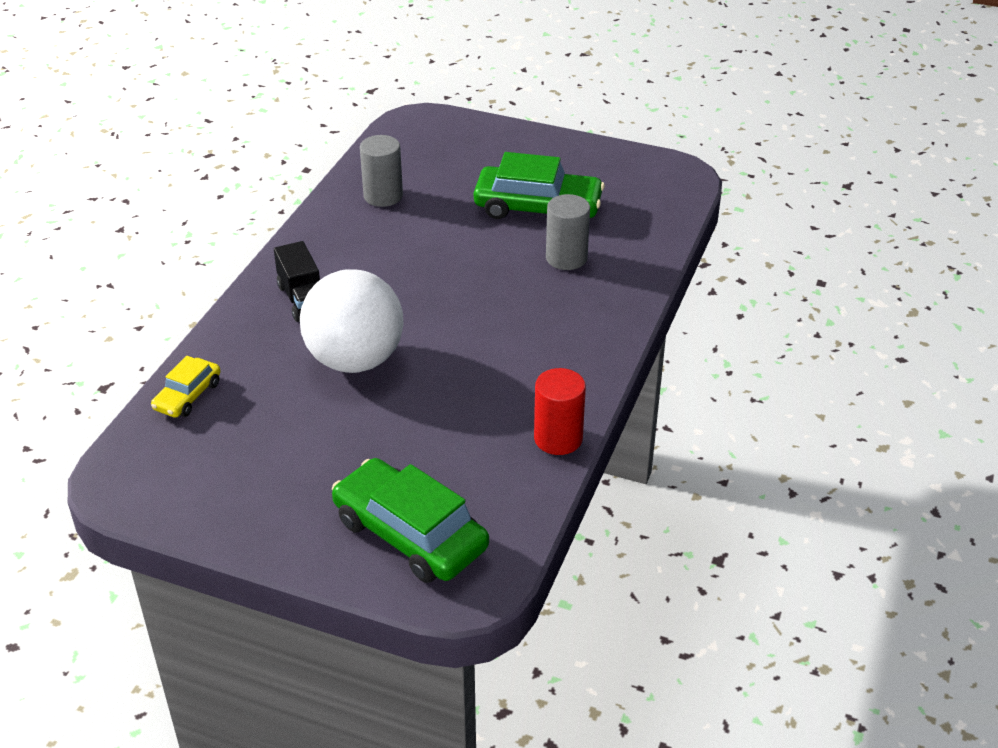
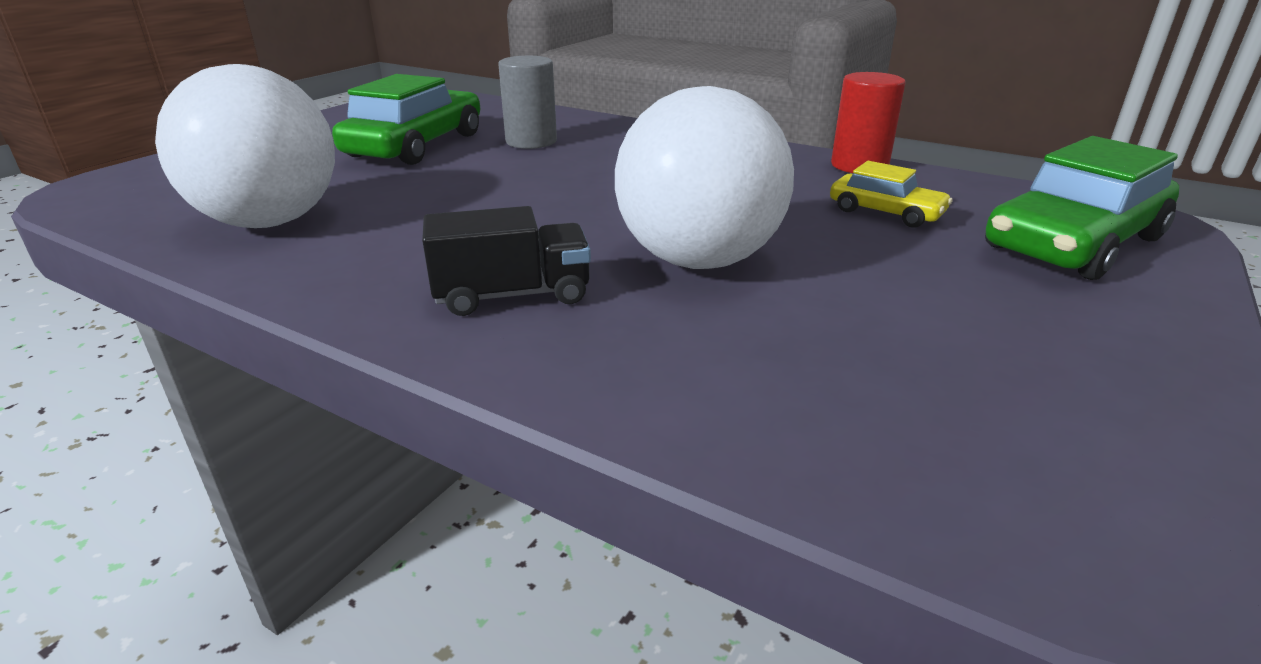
camera: 80 degrees left, 10 degrees down
yellow car [151,356,221,418] -> yellow car moved to [830,161,953,228]
grey cylinder [360,135,403,207] -> white ball [155,64,335,228]

